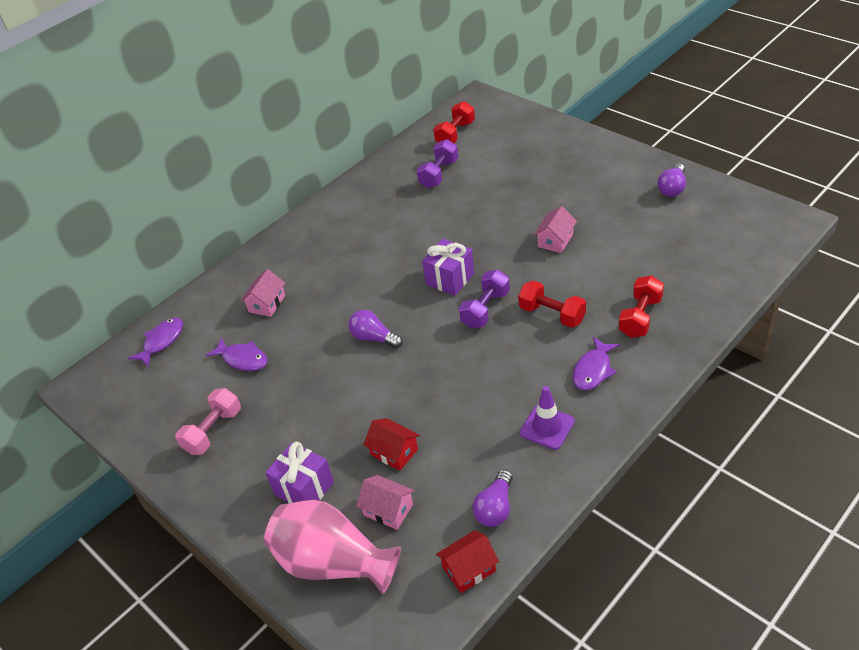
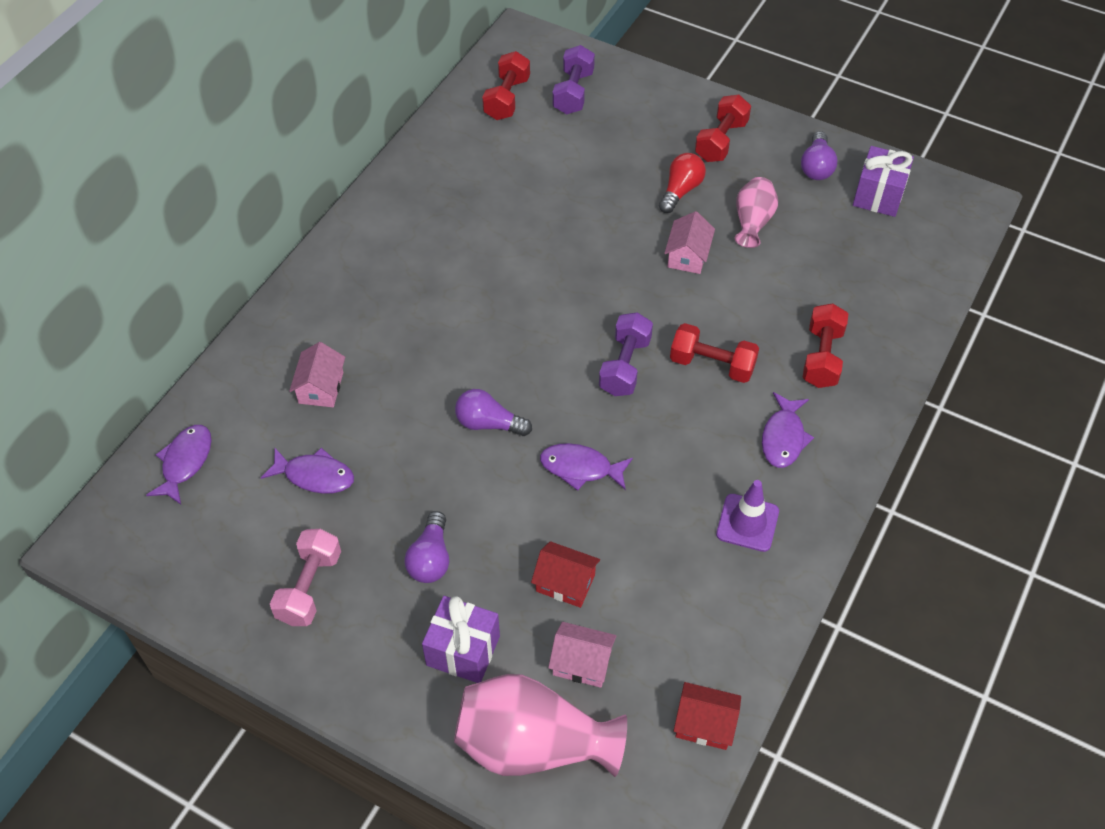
camera: 20 degrees left, 10 degrees up
purple dumbbell [417,139,458,188] -> purple dumbbell moved to [553,45,595,114]
purple gift [422,239,474,296] -> purple gift moved to [853,146,914,217]
red house [436,530,499,593] -> red house turned 60 degrees clockwise [674,682,741,750]
purple light bulb [473,469,513,527] -> purple light bulb moved to [404,511,449,583]
none -> purple fish [540,443,633,491]
none -> red light bulb [659,153,706,213]
none -> red dumbbell [695,95,751,162]
none -> pink vase [734,177,778,248]

